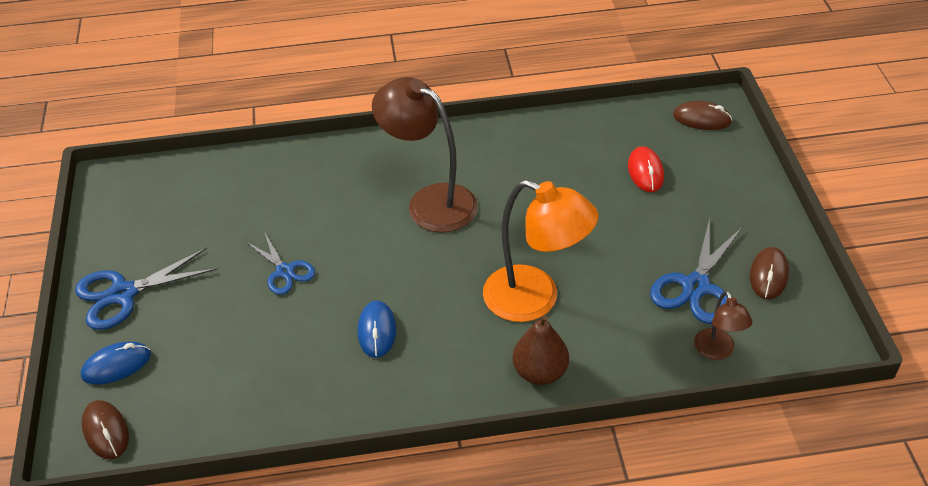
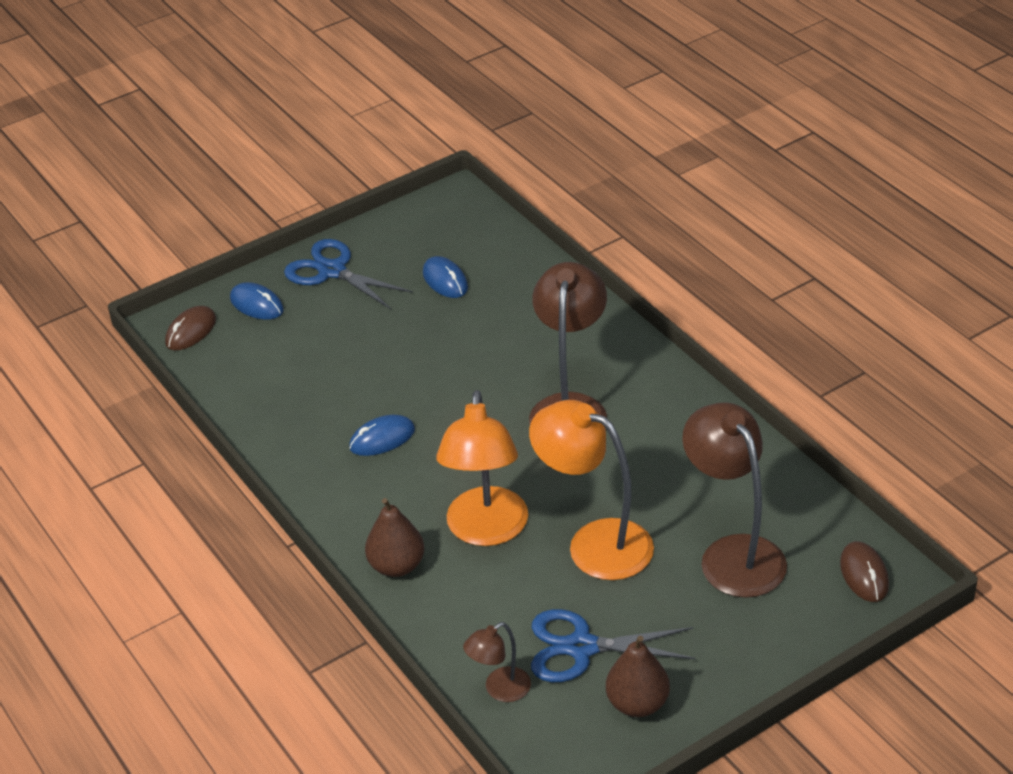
camera: 65 degrees right, 5 degrees down
blue scissors [245,231,315,295] -> none
red mouse [628,146,664,192] -> brown lamp [682,402,787,598]
brown mouse [750,247,789,299] -> brown pear [606,635,670,717]
none -> blue mouse [423,256,468,298]
none -> orange lamp [529,400,654,580]

